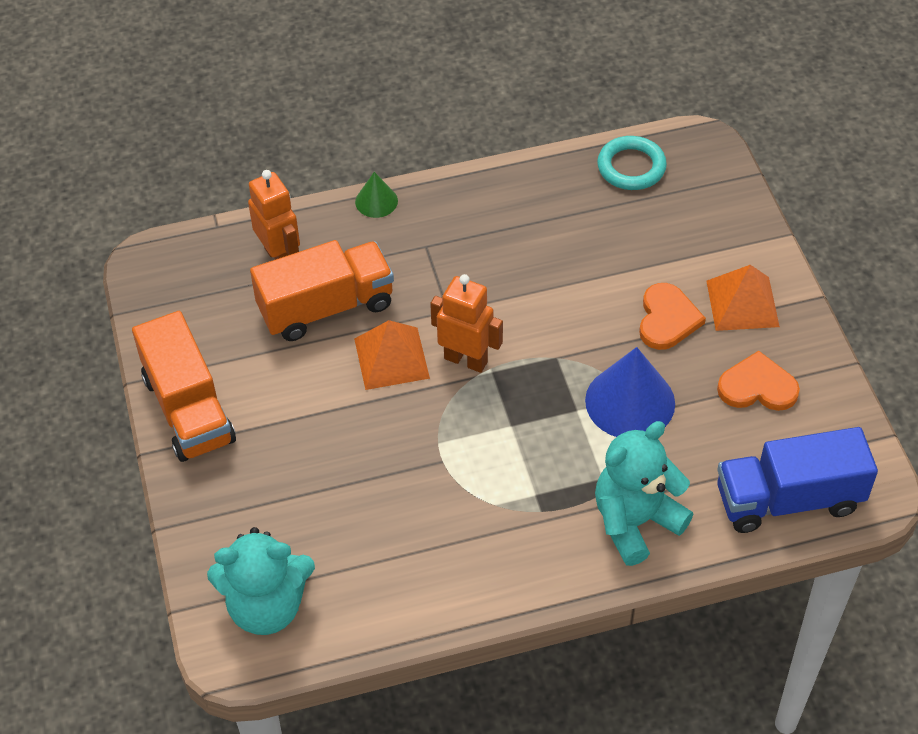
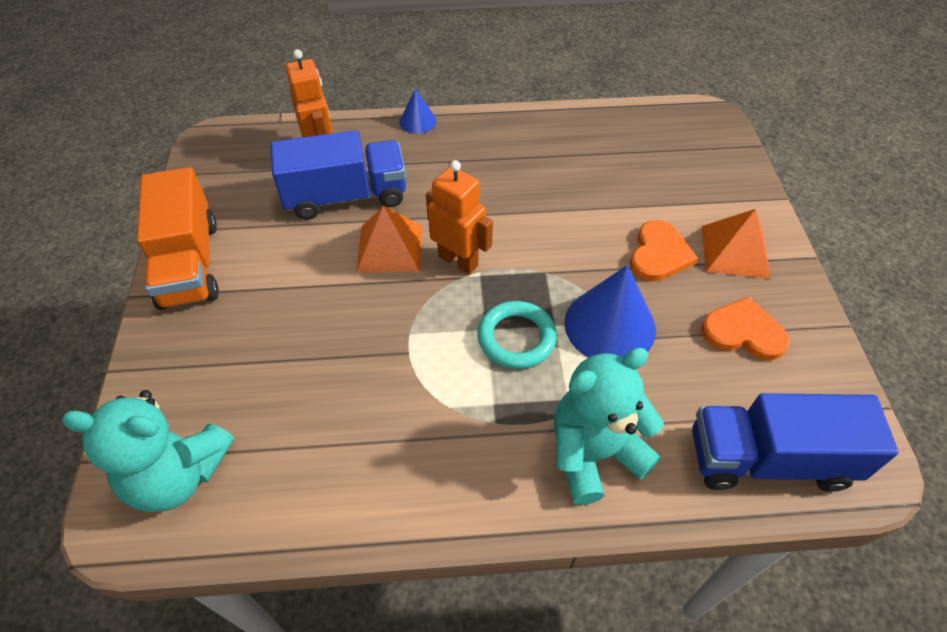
camera: 10 degrees right, 0 degrees up
orange truck [250,240,394,341] -> blue truck [271,130,406,220]
green cone [355,172,398,218] -> blue cone [399,89,437,134]
turquoise ring [597,136,667,190] -> turquoise ring moved to [478,301,557,369]

